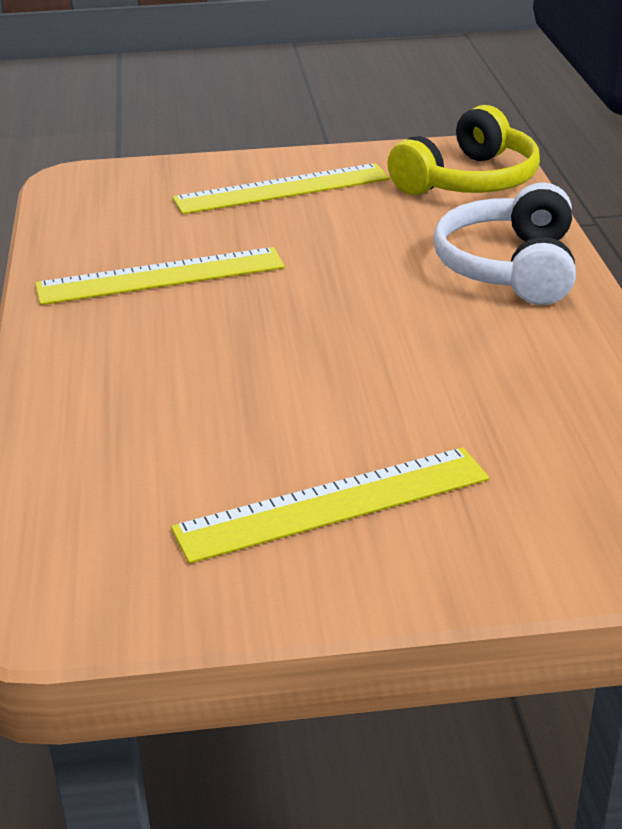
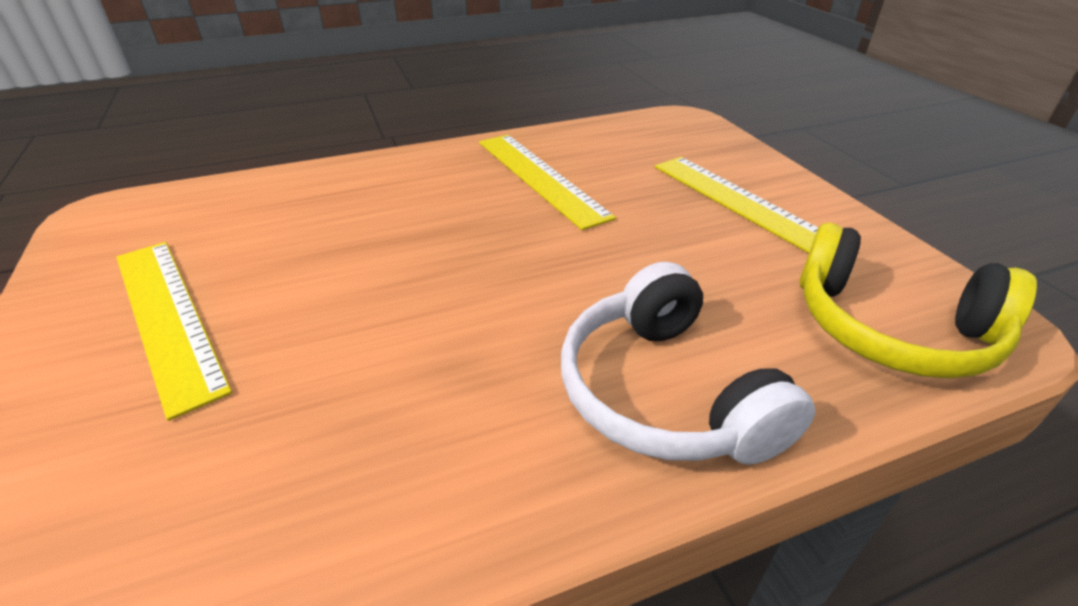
camera: 75 degrees right, 5 degrees up
white headphones [434,182,576,305] -> white headphones turned 105 degrees counterclockwise [561,262,815,465]

